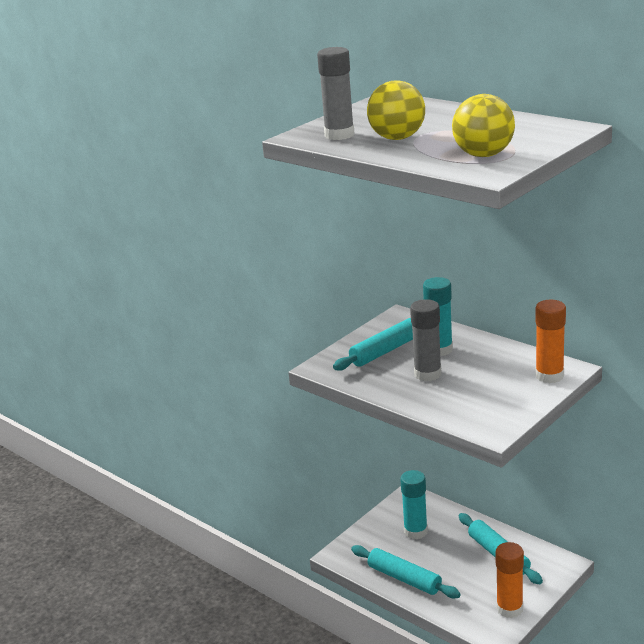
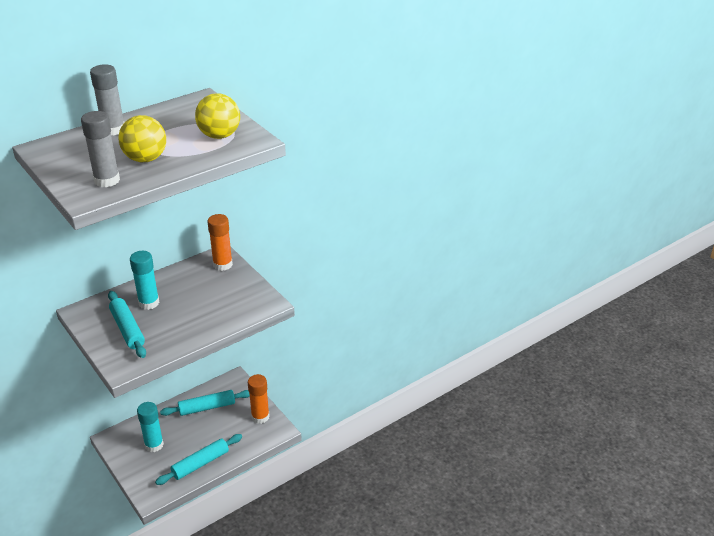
camera: 80 degrees left, 10 degrees up
grey glue stick [410,299,441,381] -> grey glue stick moved to [90,64,124,136]

